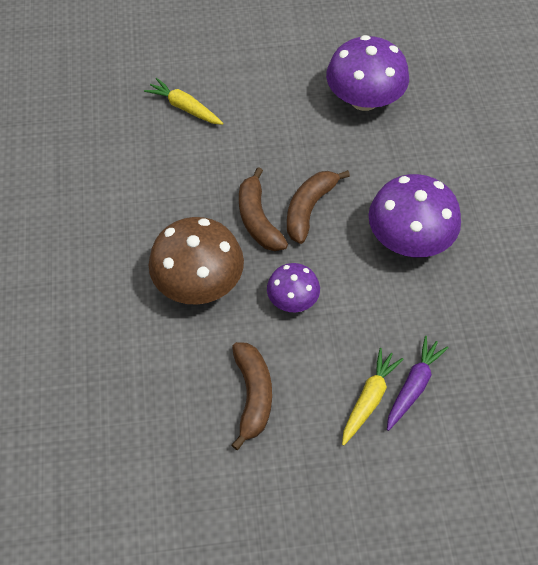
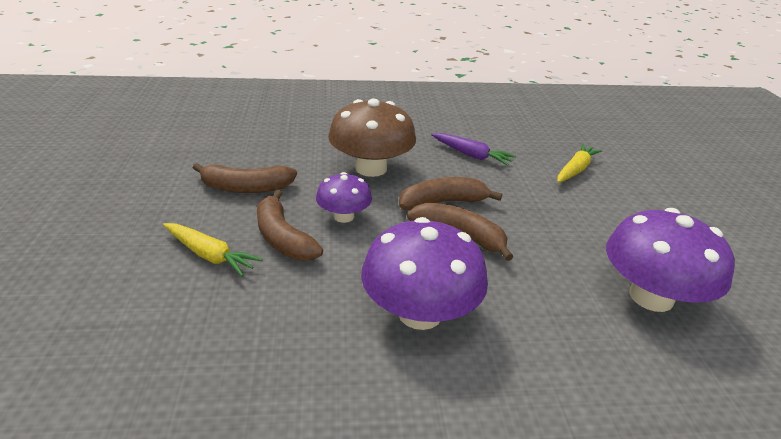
camera: 90 degrees right, 25 degrees down
purple carrot [387,336,448,431] -> purple carrot moved to [431,133,516,166]
none -> brown banana [257,190,323,261]

